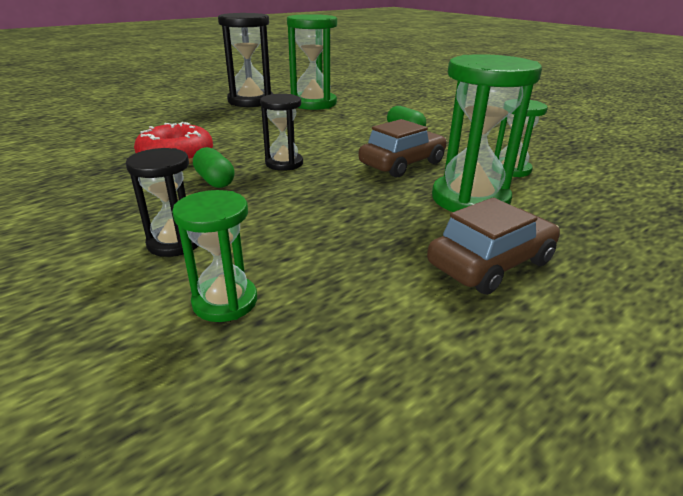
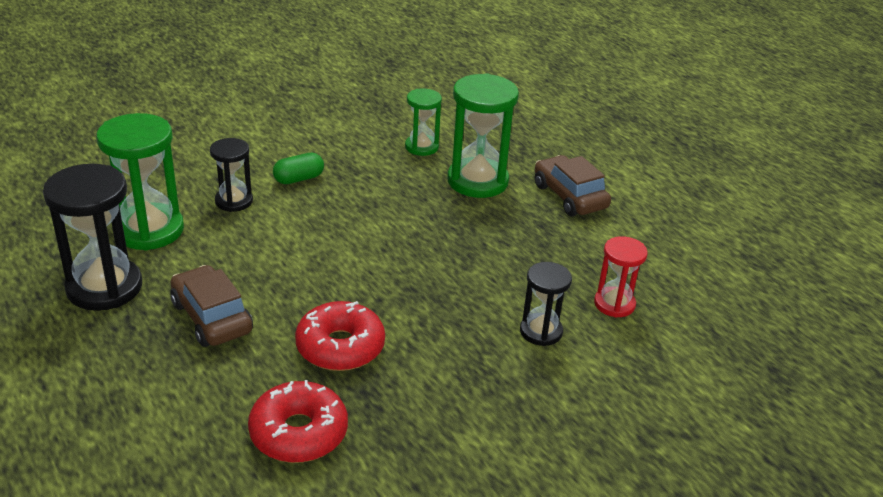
camera: 85 degrees left, 5 degrees up
green hourglass [172,190,257,322] -> red hourglass [594,236,648,318]
green capsule [193,147,235,188] -> none
black hourglass [260,94,303,171] -> black hourglass moved to [210,138,253,212]
brown car [359,119,447,178] -> brown car moved to [170,265,253,347]
none -> red donut [248,380,348,463]

